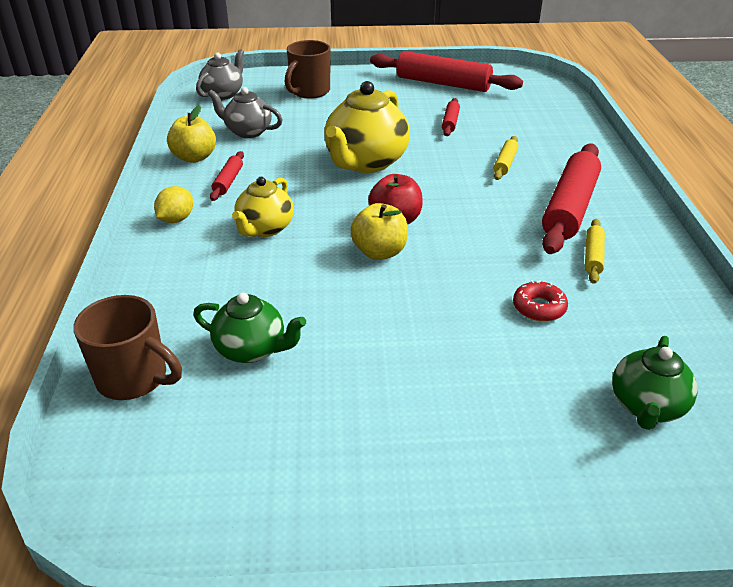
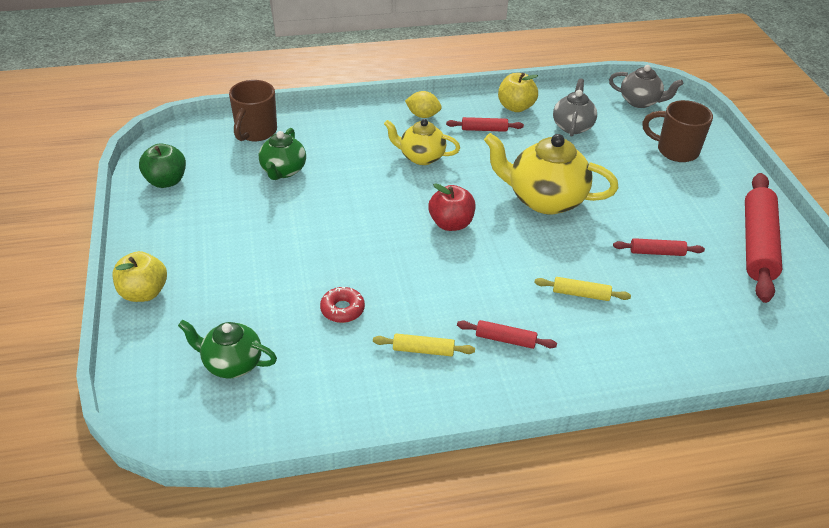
camera: 80 degrees right, 5 degrees up
yellow apple [350,203,408,260] -> yellow apple moved to [113,251,167,302]
red rolling pin [542,144,601,254] -> red rolling pin [457,320,557,349], size x0.47
none -> green apple [139,143,186,188]

